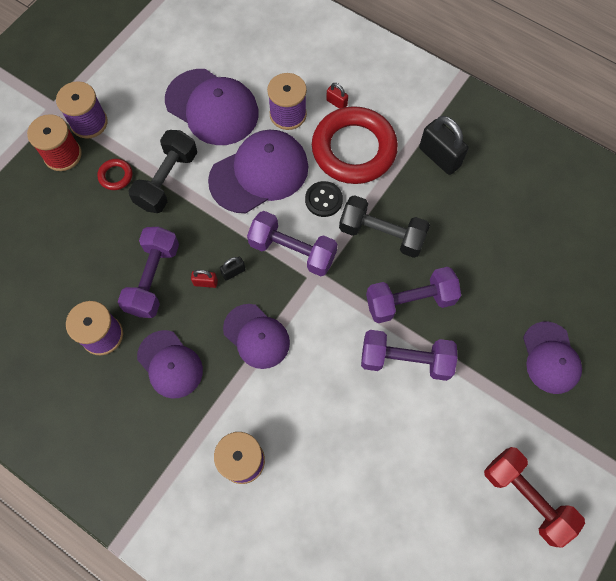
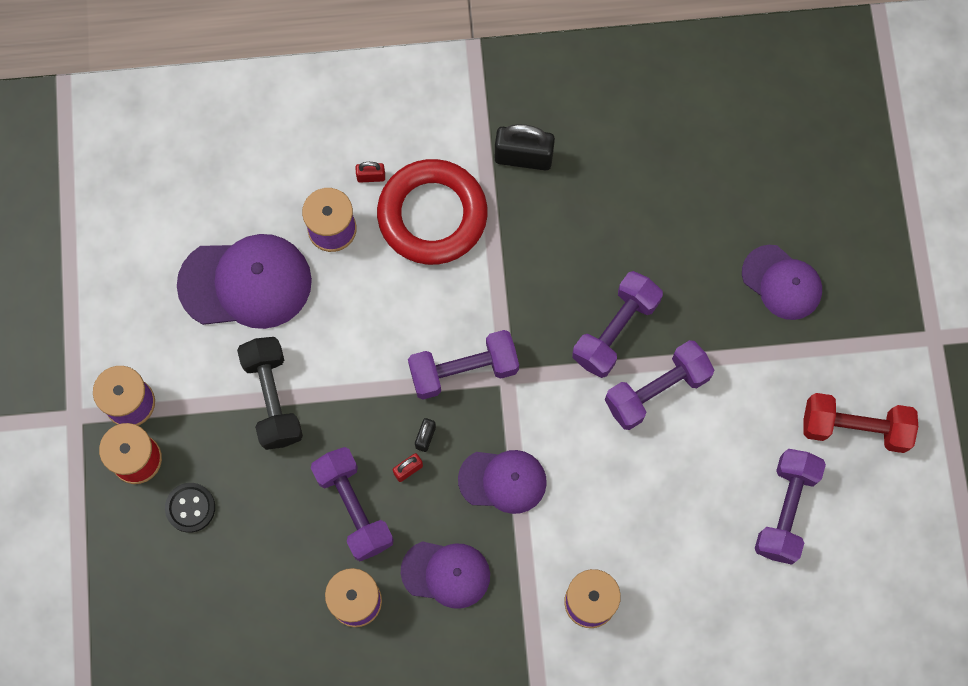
camera: 40 degrees left, 5 degrees up
red ring [97,159,132,190] -> none
purple cap [208,130,308,213] -> none
black button [305,181,343,217] -> black button moved to [165,483,215,533]
black dumbbell [339,195,430,258] -> none
none -> purple dumbbell [755,449,826,565]

